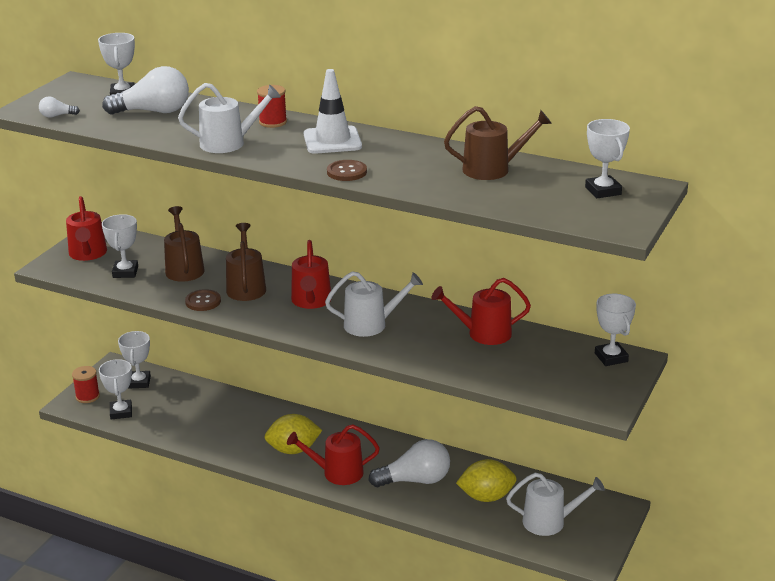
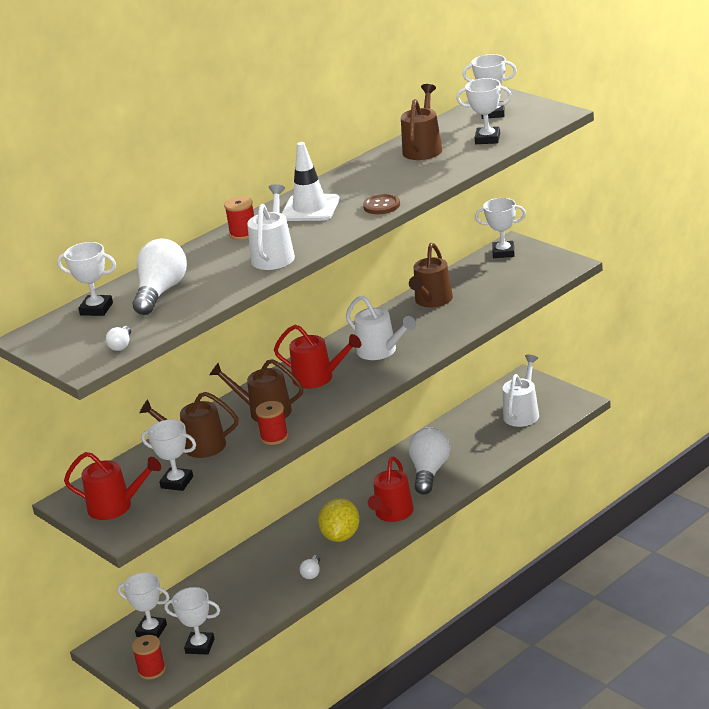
camera: 65 degrees left, 0 degrees up
brown button [185,289,221,311] -> red spool [256,401,288,445]
white watering can [325,271,423,337] -> white watering can turned 120 degrees clockwise [346,295,416,360]
red watering can [431,278,531,345] -> brown watering can [409,243,453,307]
yellow lemon [456,459,517,502] -> none
none -> white light bulb [300,555,320,579]
none -> white trophy [456,78,512,144]

